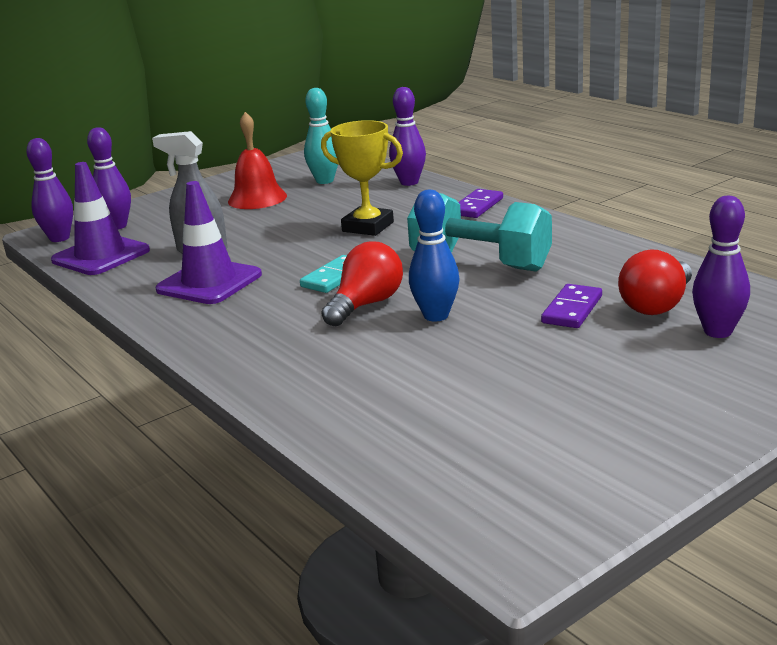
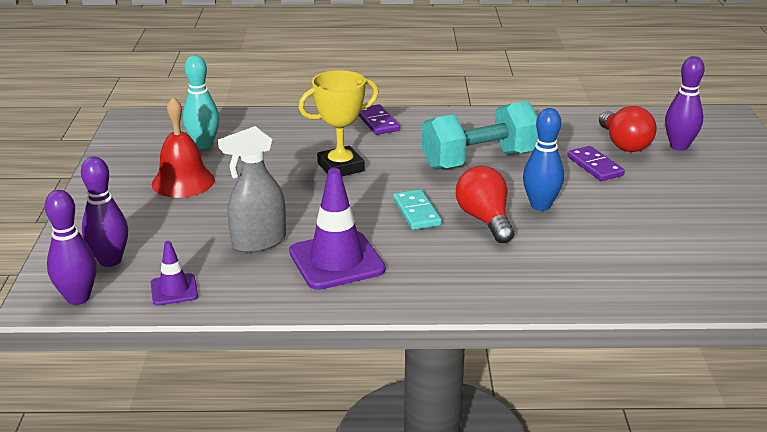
camera: 55 degrees left, 5 degrees up
purple traffic cone [51,162,150,275] -> purple traffic cone [151,241,198,306], size x0.53
purple bowling pin [389,87,426,186] -> none

